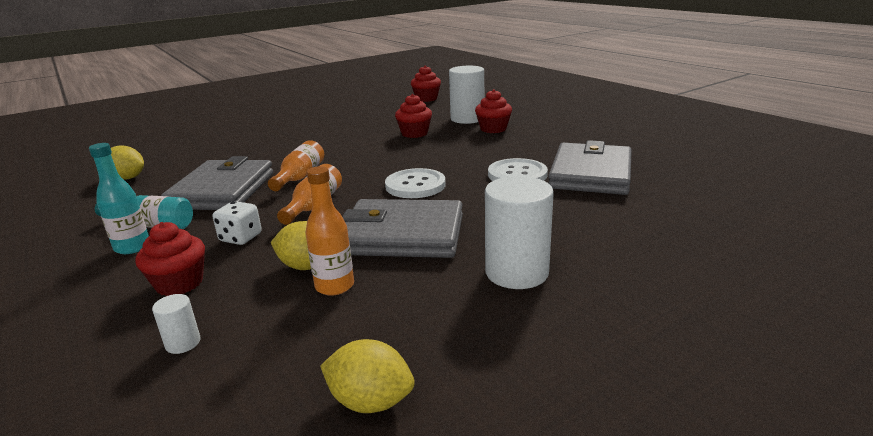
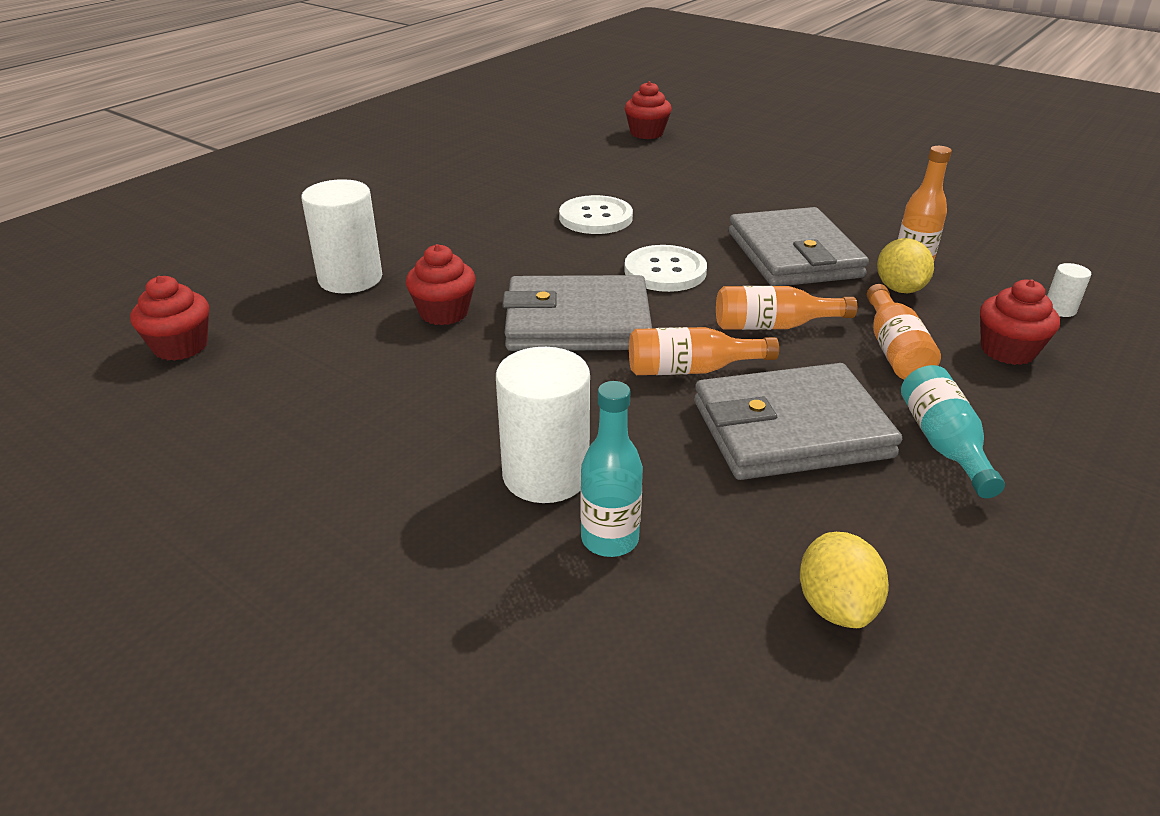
camera: 110 degrees left, 10 degrees up
turquoise bottle [89,143,149,254] -> turquoise bottle moved to [580,381,643,557]
white dice [213,201,262,245] -> orange bottle [867,284,941,380]
yellow lemon [320,339,415,413] -> none
red cupcake [475,89,512,133] -> red cupcake moved to [625,81,672,139]
white cylinder [485,176,554,289] -> white cylinder moved to [496,347,590,503]
grey wallet [548,140,632,195] -> grey wallet moved to [502,275,652,351]

